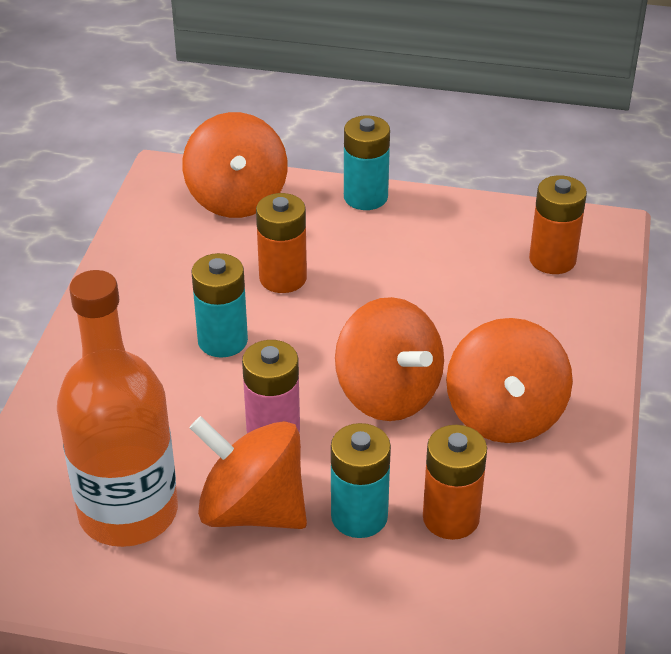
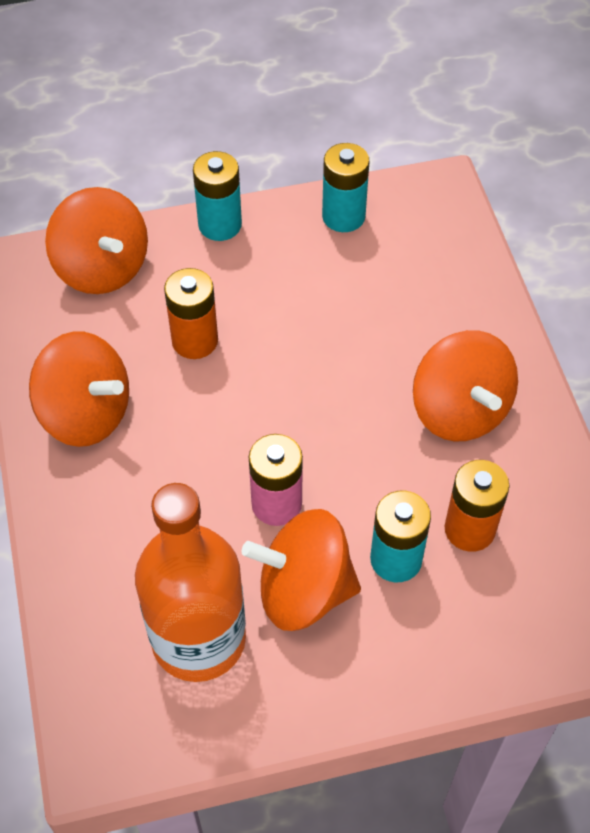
camera: 25 degrees left, 15 degrees up
turquoise battery [191,253,248,358] -> turquoise battery moved to [322,143,369,232]
orange spinning top [335,297,444,421] -> orange spinning top moved to [29,332,129,447]
orange battery [529,175,587,274] -> none

